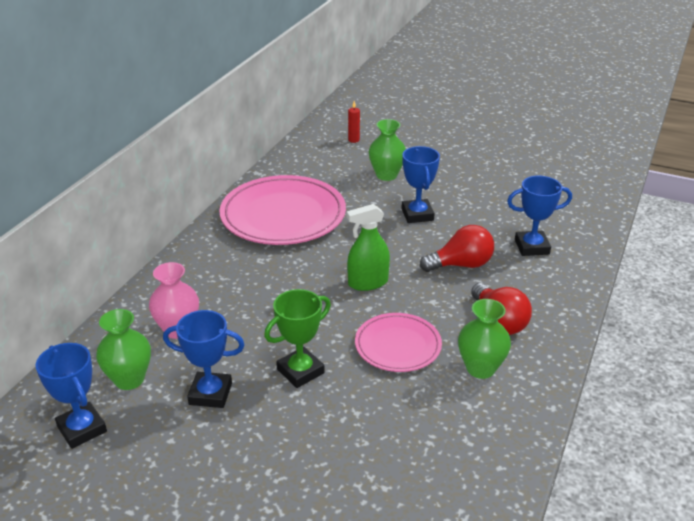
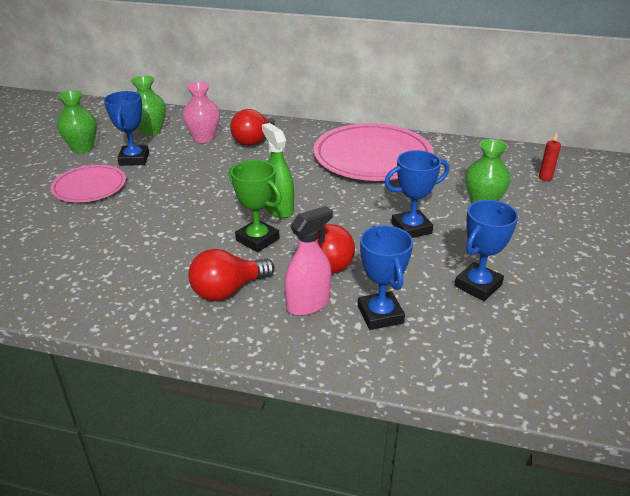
camera: 80 degrees right, 0 degrees up
blue trophy [36,343,107,449] -> blue trophy moved to [454,200,518,301]
green trophy [264,289,331,388] -> green trophy moved to [228,160,282,252]
pink plate [355,313,442,372] -> pink plate moved to [51,165,126,202]
green vase [458,299,511,379] -> green vase moved to [57,90,97,153]
none -> red light bulb [230,109,275,146]
none -> pink spray bottle [285,206,333,316]

